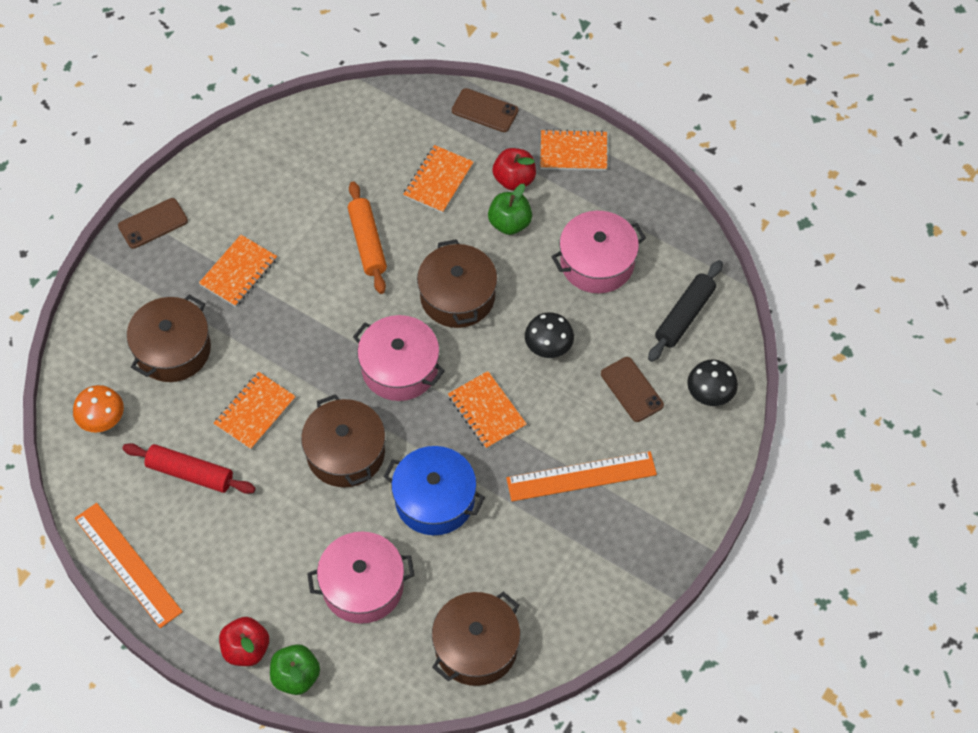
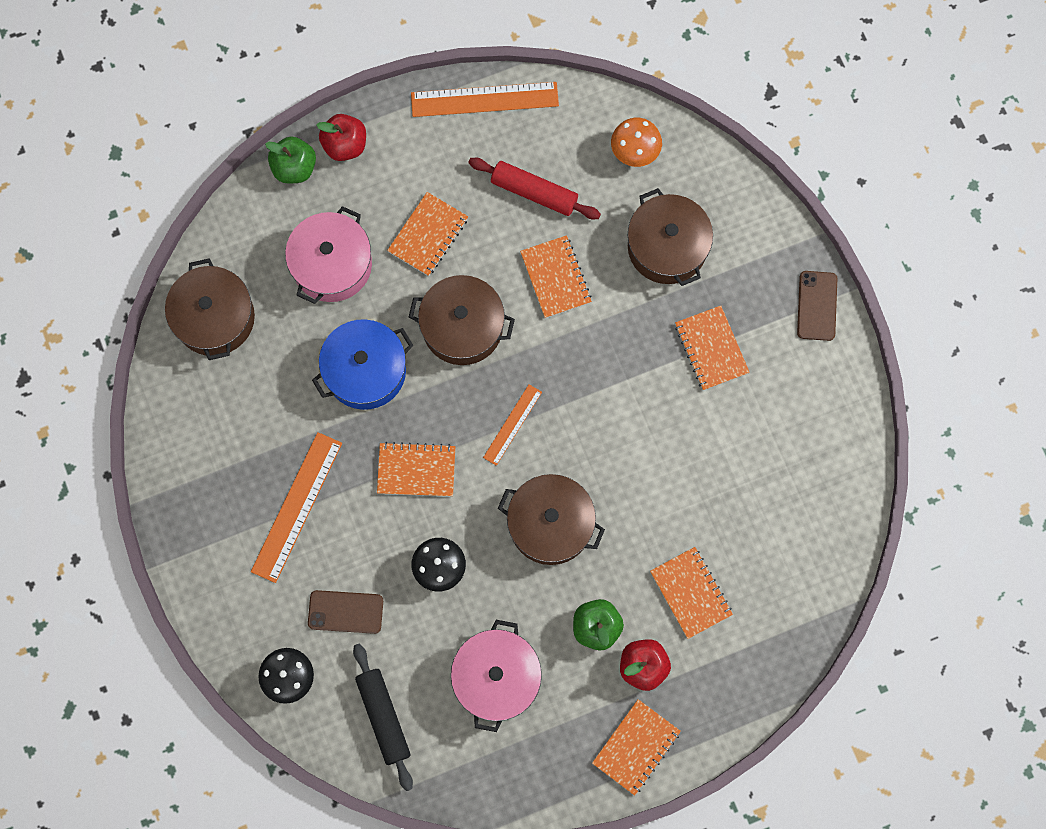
camera: 125 degrees right, 15 degrees up
red rolling pin [122,443,256,494] -> red rolling pin turned 60 degrees clockwise [468,158,601,219]
orange rolling pin [348,181,387,294] -> none
pink pot [353,315,445,401] -> orange ruler [483,384,542,466]
brown phone [452,88,518,132] -> none
none -> orange notebook [387,192,468,276]

